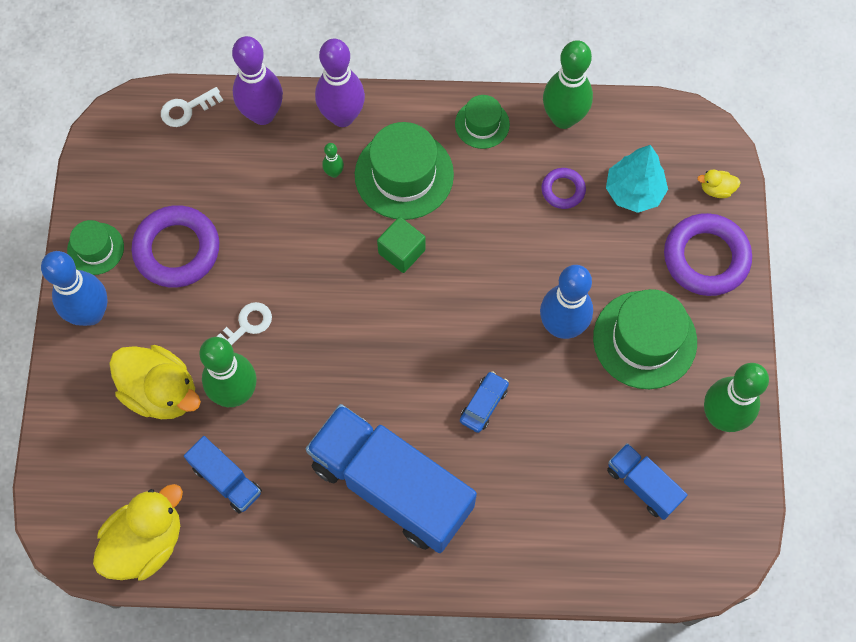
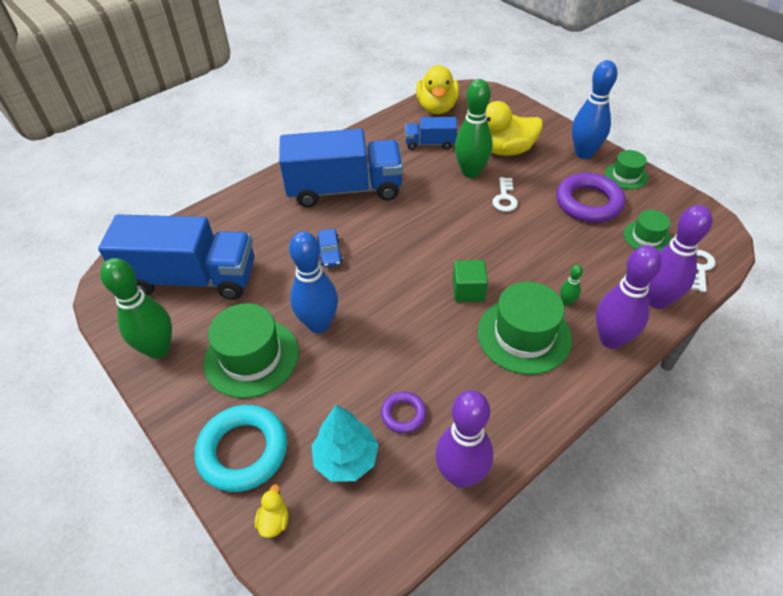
camera: 140 degrees right, 20 degrees down
green hat [455,95,510,149] -> green hat moved to [624,210,671,251]
green bowling pin [543,40,593,129] -> purple bowling pin [435,390,493,488]
blue truck [607,443,688,520] -> blue truck [98,214,255,300], size x2.10
purple ring [664,213,752,296] -> turquoise ring [195,405,287,492]
yellow duck [697,170,741,198] -> yellow duck turned 45 degrees counterclockwise [255,484,289,538]

